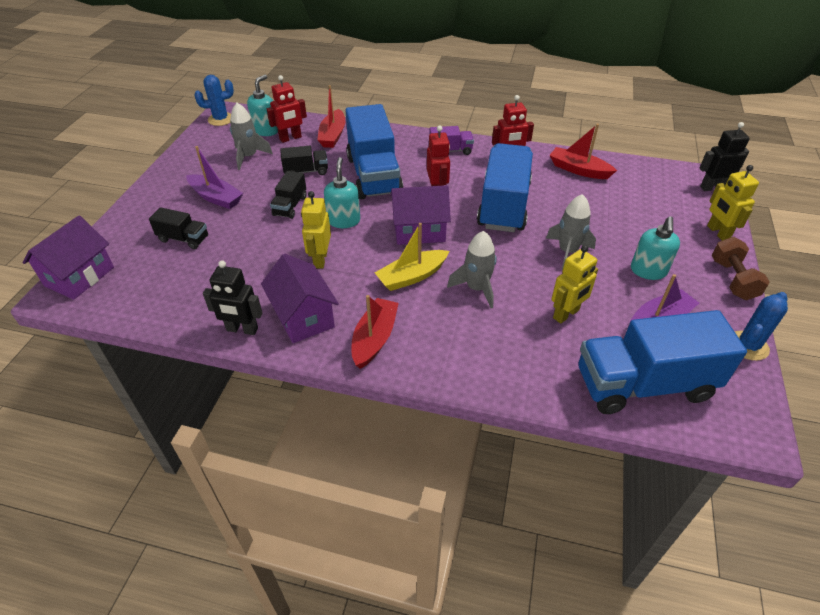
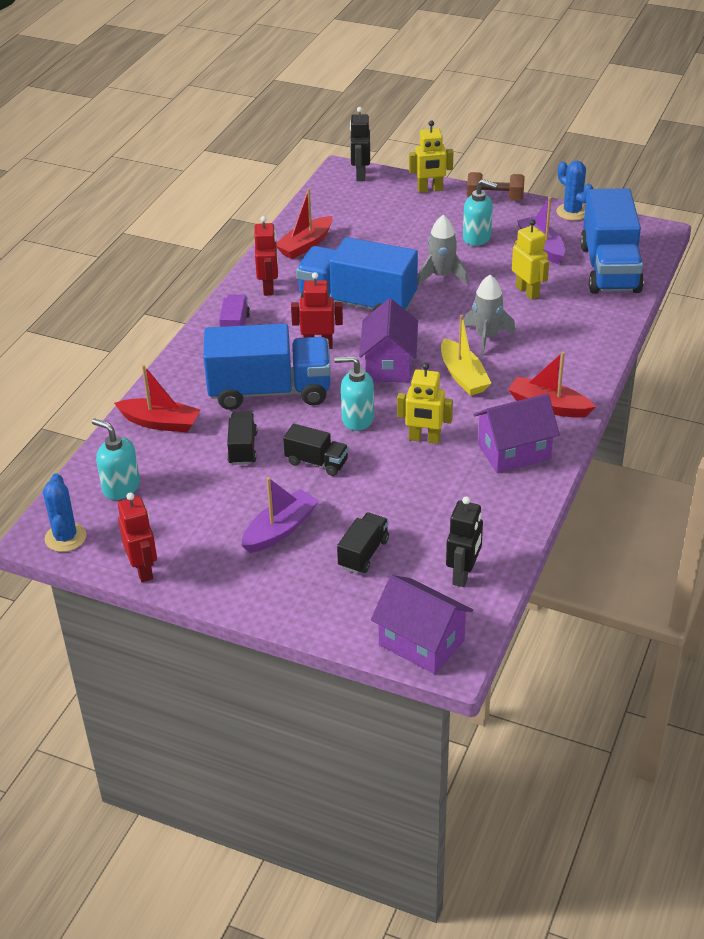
camera: 80 degrees left, 5 degrees down
black robot [203,260,262,335] -> black robot moved to [446,496,483,587]
grey rocket [230,103,273,170] -> none
red robot [267,75,307,143] -> red robot moved to [118,492,157,582]

